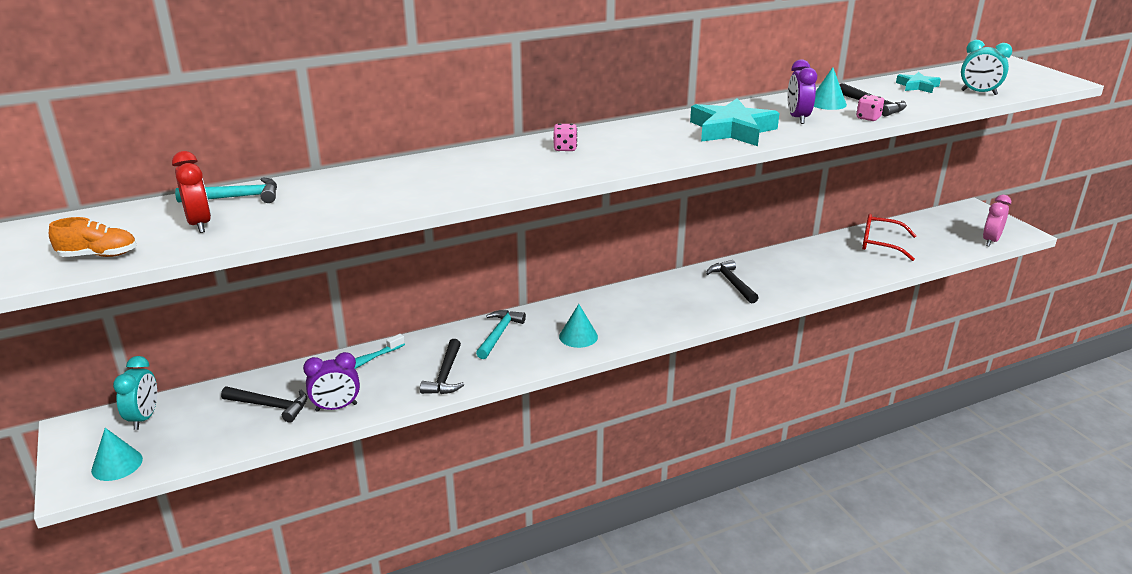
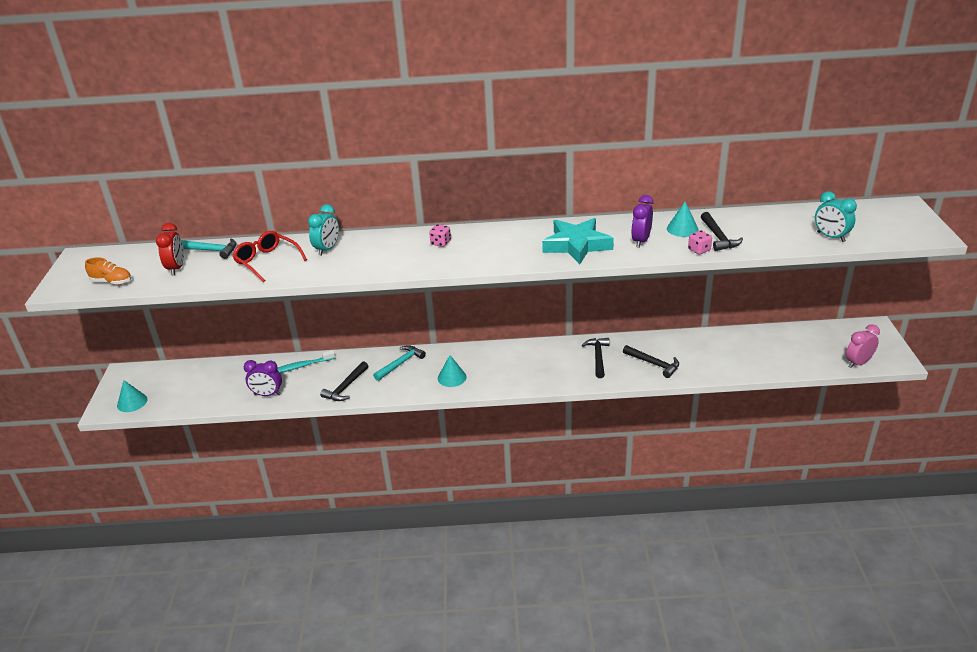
camera: 25 degrees right, 5 degrees up
turquoise clock [113,356,157,430] -> turquoise clock moved to [308,204,339,256]
black hammer [221,387,308,423] -> black hammer moved to [623,345,679,378]
red glasses [862,214,916,261] -> red glasses moved to [232,231,307,282]
turquoise star [896,72,941,93] -> none

